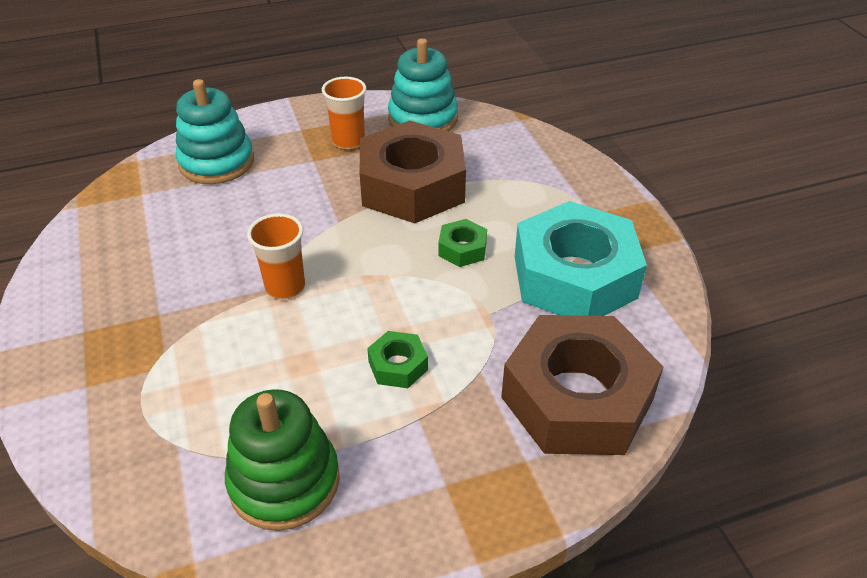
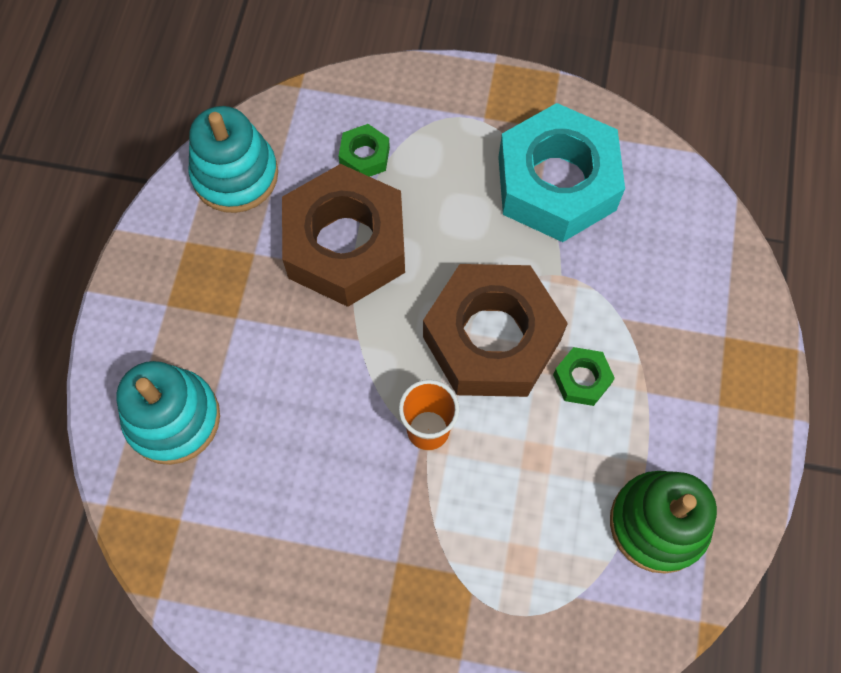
camera: 60 degrees left, 25 degrees up
orange cup [322,77,366,150] -> none
green nut [438,219,487,267] -> green nut moved to [339,124,390,177]
brown nut [501,315,664,455] -> brown nut moved to [423,264,568,397]

